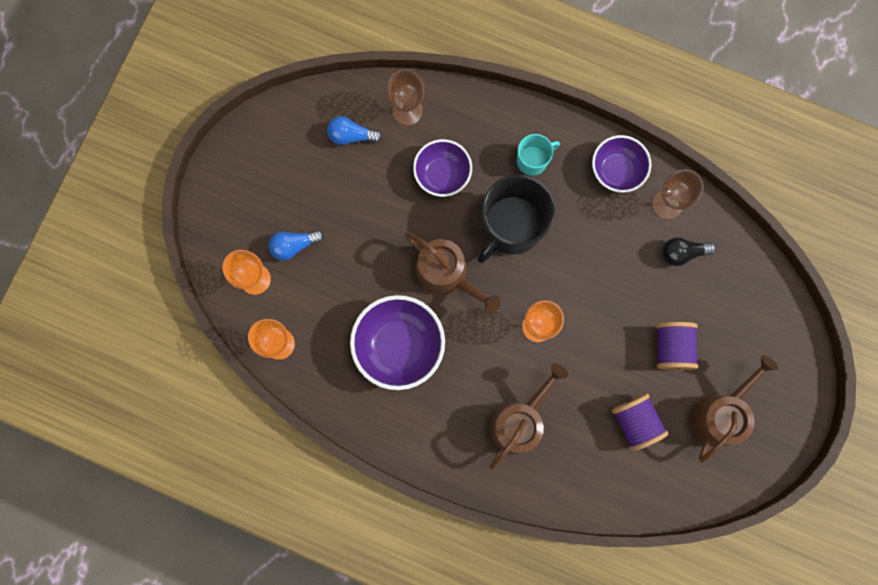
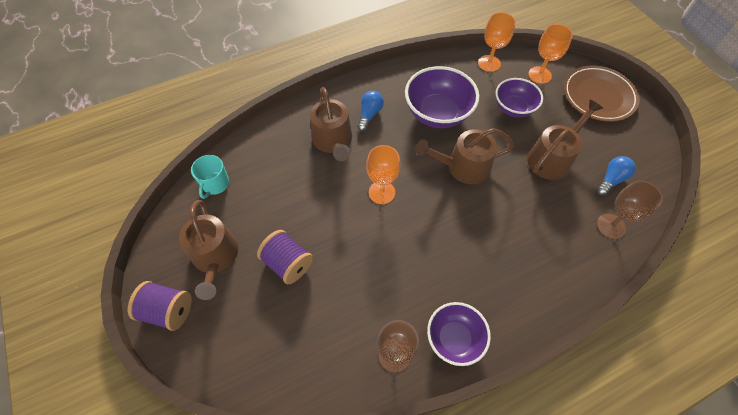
camera: 130 degrees right, 20 degrees down
blue light bulb [268,230,324,260] -> blue light bulb moved to [357,91,384,131]
purple bowl [413,139,472,197] -> purple bowl moved to [496,78,543,117]
black mug [478,174,555,263] -> none
turquoise mug [517,134,560,176] -> turquoise mug moved to [191,155,229,199]
purple spool [612,393,668,451] -> purple spool moved to [128,281,192,331]
black light bulb [662,237,716,266] -> none
none -> brown watering can [527,99,603,180]
none -> brown plate [563,65,640,122]

